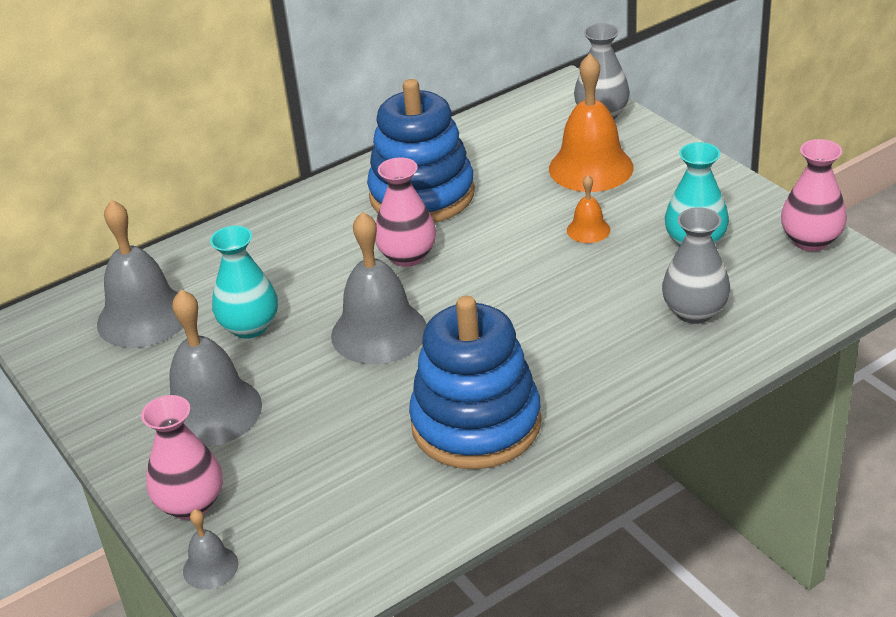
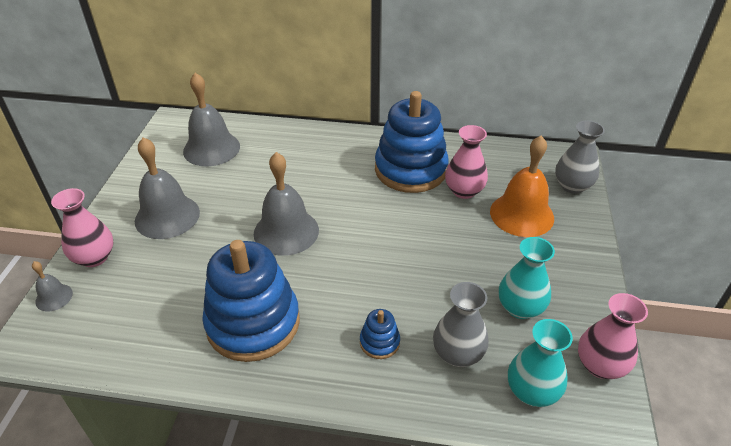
camera: 40 degrees right, 5 degrees up
turquoise vase [210,226,278,339] -> turquoise vase moved to [508,319,573,407]
pink vase [375,157,436,267] -> pink vase moved to [445,125,488,199]
orange bell [567,175,610,243] -> none
none -> blue stacking toy [360,309,400,359]

